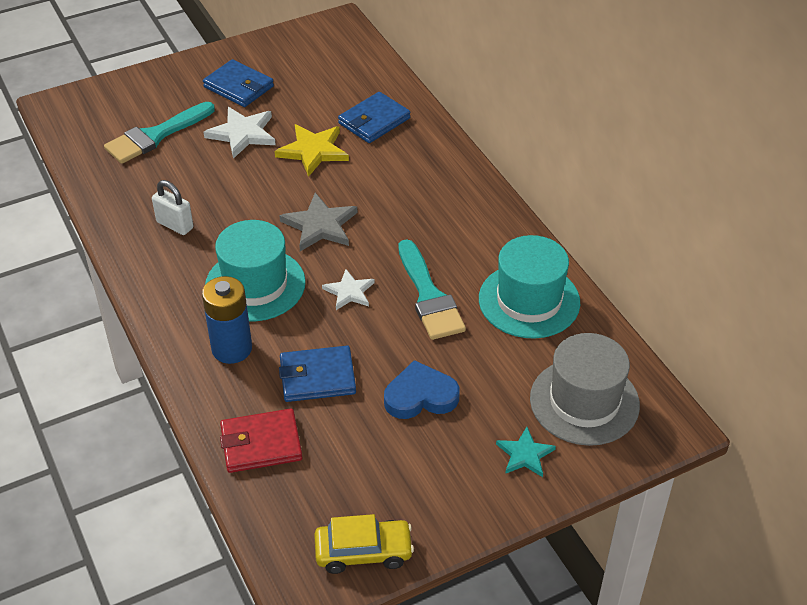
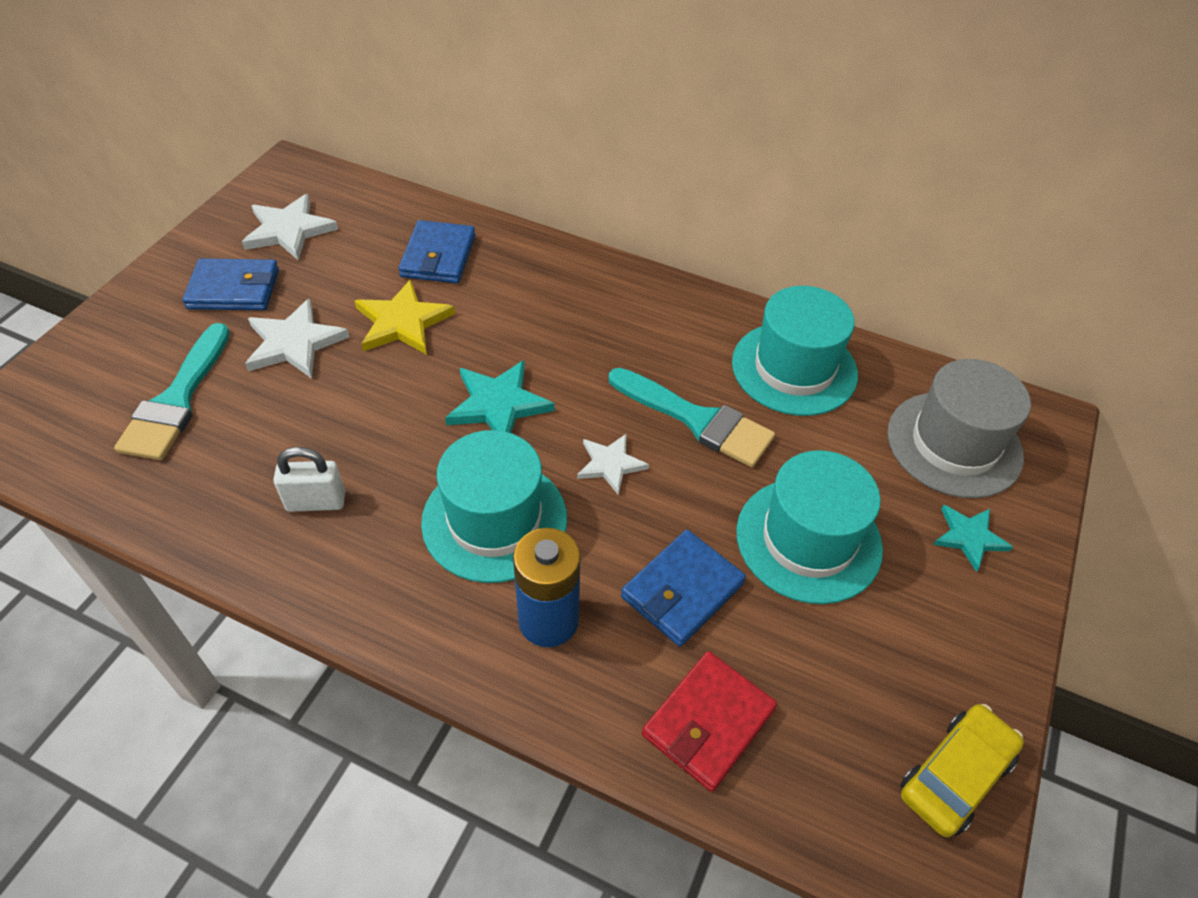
camera: 40 degrees left, 5 degrees up
grey star [279,193,357,251] -> turquoise star [445,360,555,433]
blue heart [384,360,460,419] -> turquoise hat [736,450,883,604]
none -> white star [242,194,338,260]

